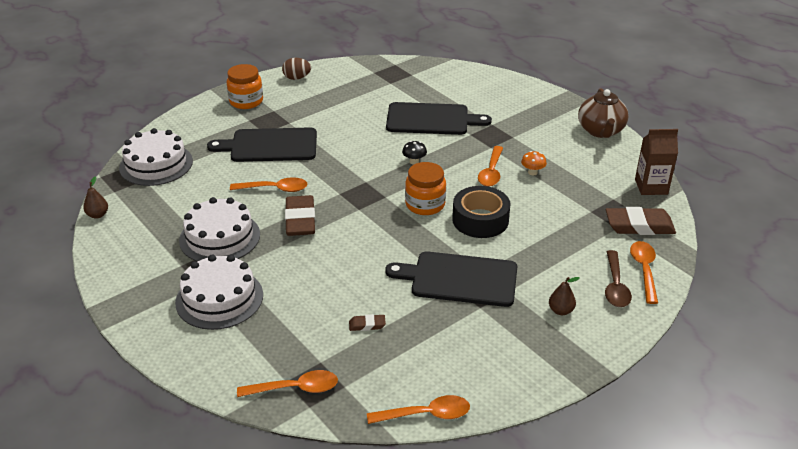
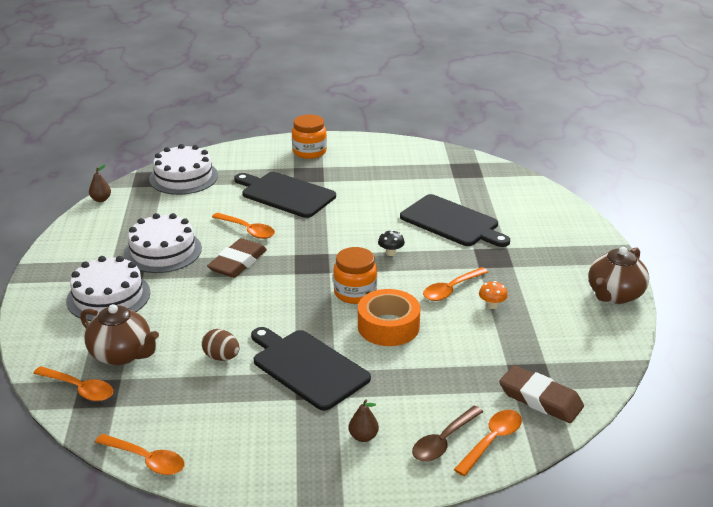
camera: 35 degrees right, 5 degrees down
brown egg [282,58,311,80] -> brown egg moved to [202,329,240,361]
brown eraser [349,314,386,331] -> none
black tape [452,186,511,238] -> orange tape [358,289,421,346]
brown carton [635,129,678,195] -> none
none -> brown teapot [80,304,159,365]

